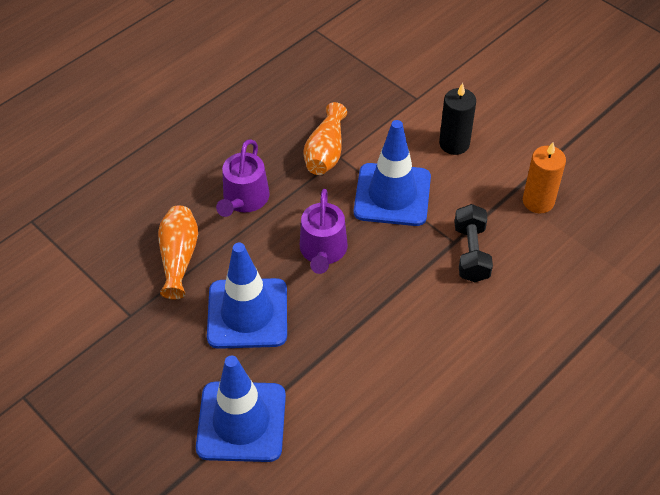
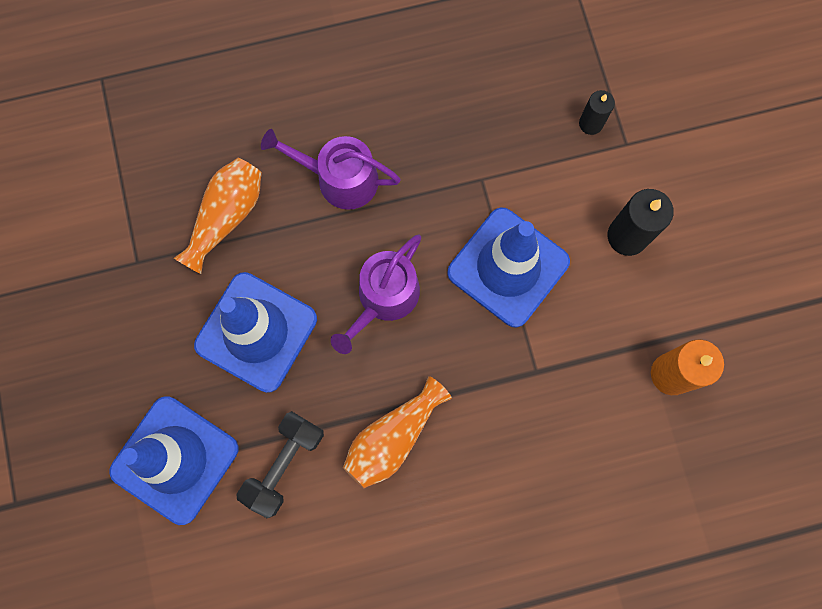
camera: 30 degrees right, 25 degrees up
purple watering can [216,139,270,217] -> purple watering can turned 60 degrees clockwise [261,129,401,210]
orange vase [303,102,347,175] -> orange vase moved to [343,376,452,488]
black dumbbell [454,204,493,282] -> black dumbbell moved to [236,411,324,518]
none -> black candle [579,90,615,135]

